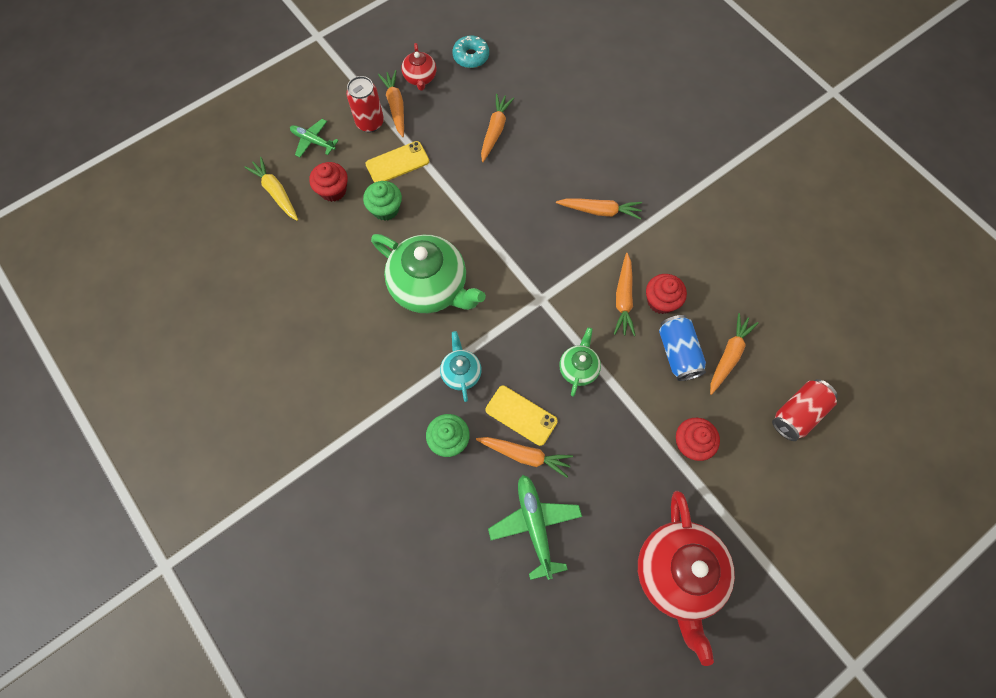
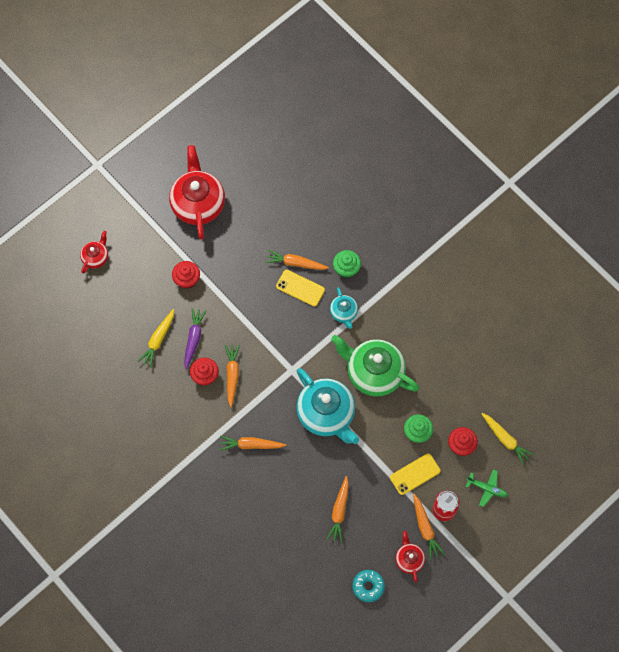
camera: 175 degrees right, 0 degrees up
green plane [488,475,582,580] -> none
green teapot [559,327,601,397] -> none
blue can [659,315,706,381] -> purple carrot [184,308,207,370]
orange carrot [710,313,758,395] -> yellow carrot [138,309,174,367]
red can [772,379,837,441] -> none
none -> red teapot [80,231,108,273]
none -> turquoise teapot [296,368,359,444]

